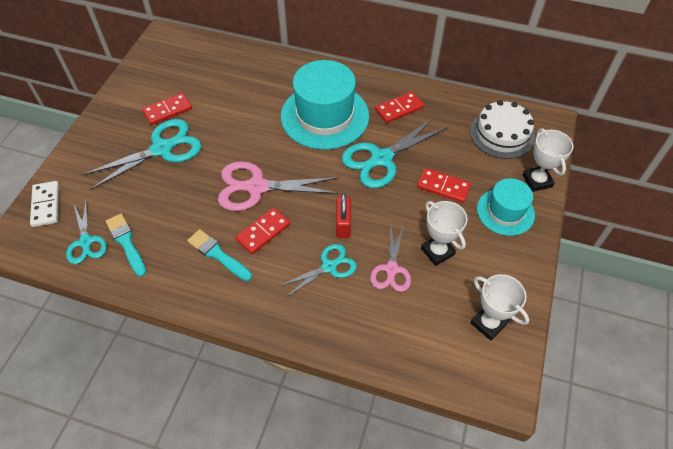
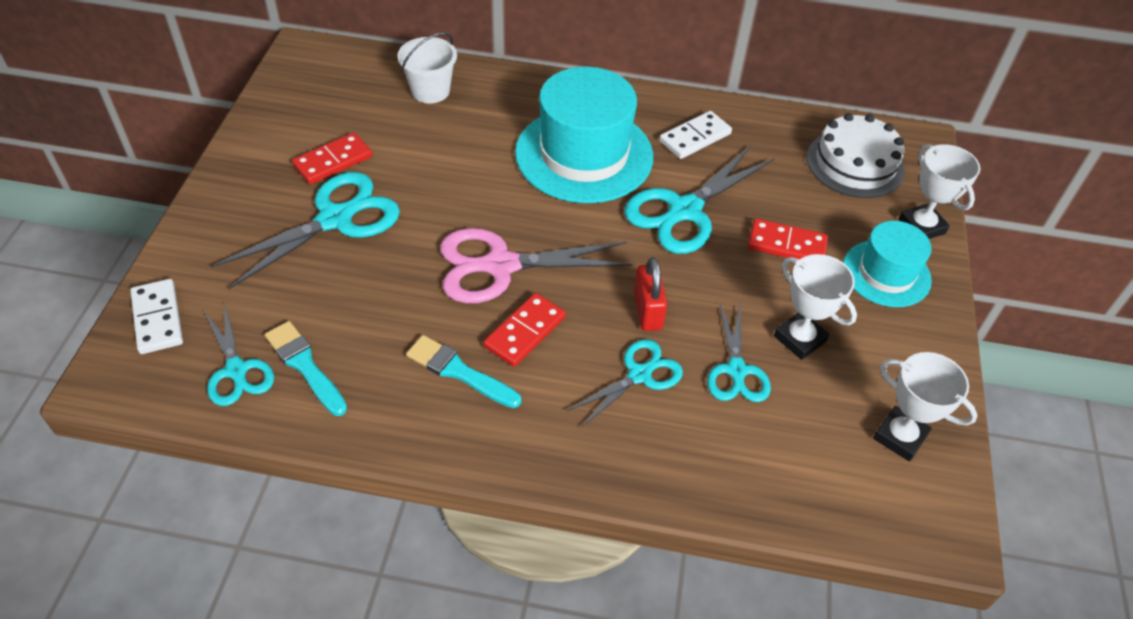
camera: 10 degrees left, 5 degrees down
pink scissors [370,224,411,292] -> turquoise scissors [707,303,771,402]
red domino [375,91,424,123] -> white domino [659,111,732,159]
none -> white bucket [398,32,457,103]

